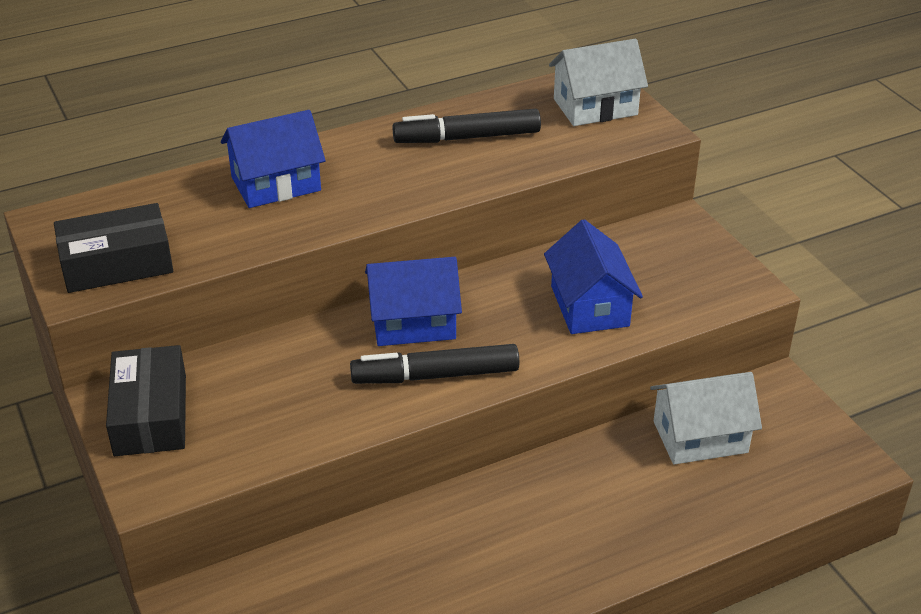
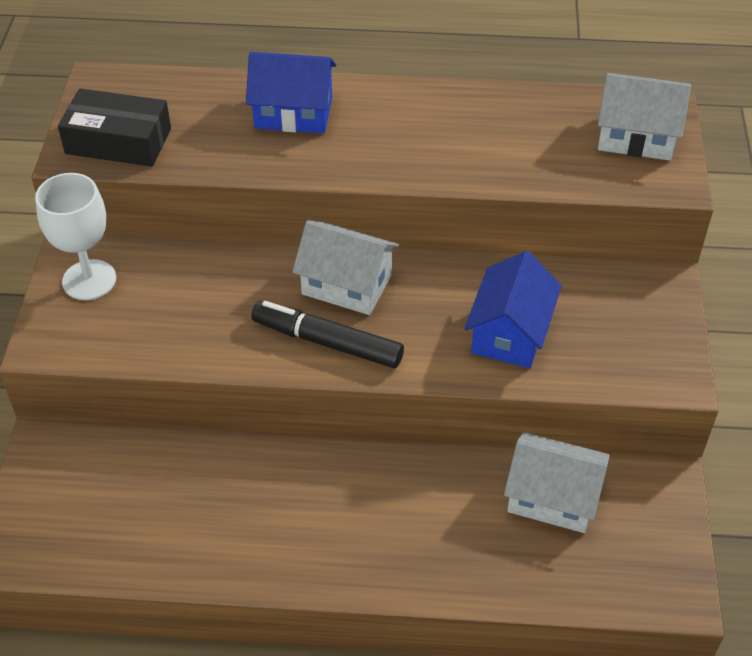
camera: 30 degrees right, 10 degrees up
black box [106,345,186,456] -> white goblet [35,173,116,300]
blue house [365,257,462,346] -> white house [292,220,399,315]
black marker [393,109,541,143] -> none

